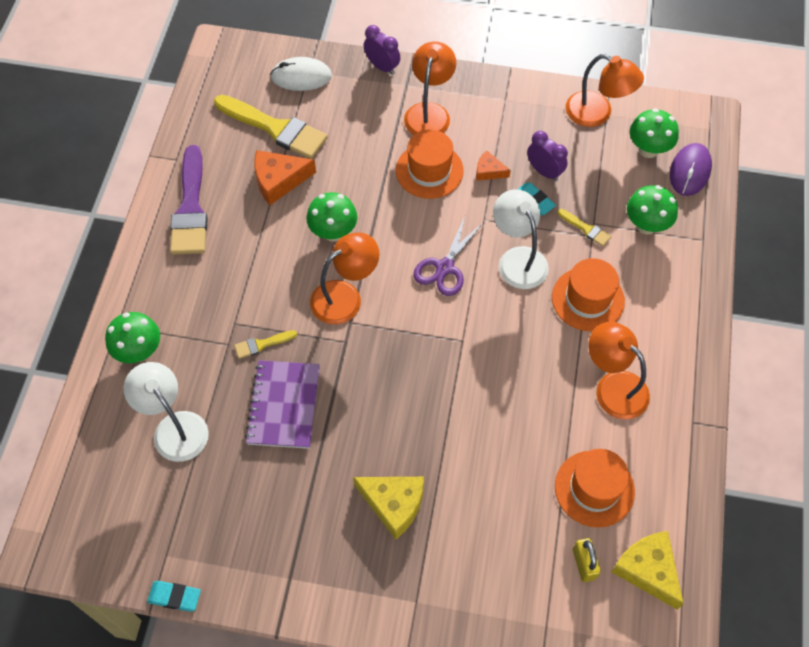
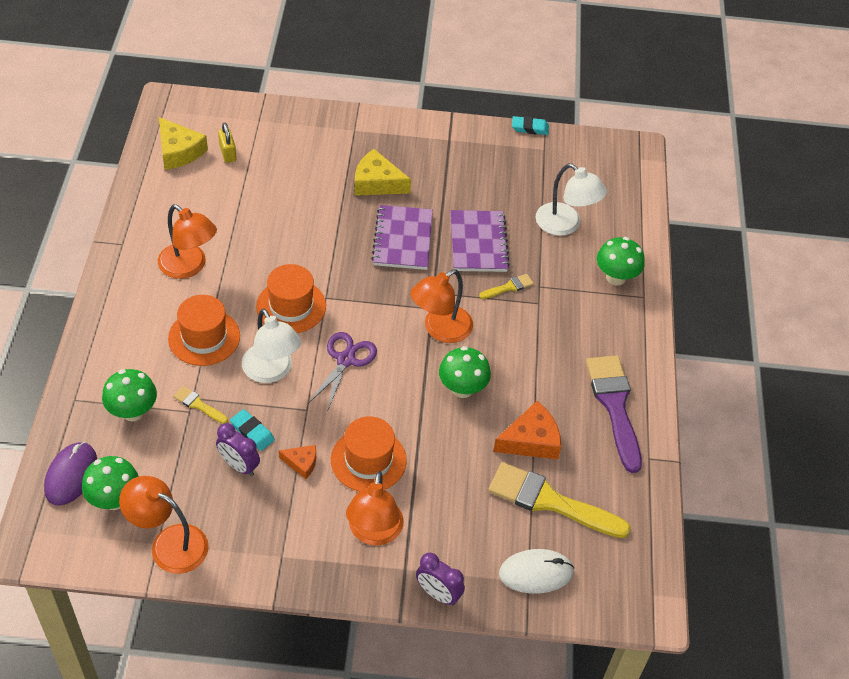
camera: 170 degrees right, 10 degrees down
orange hat [555,449,635,528] -> orange hat moved to [256,264,326,333]
none -> purple notebook [371,205,433,270]

